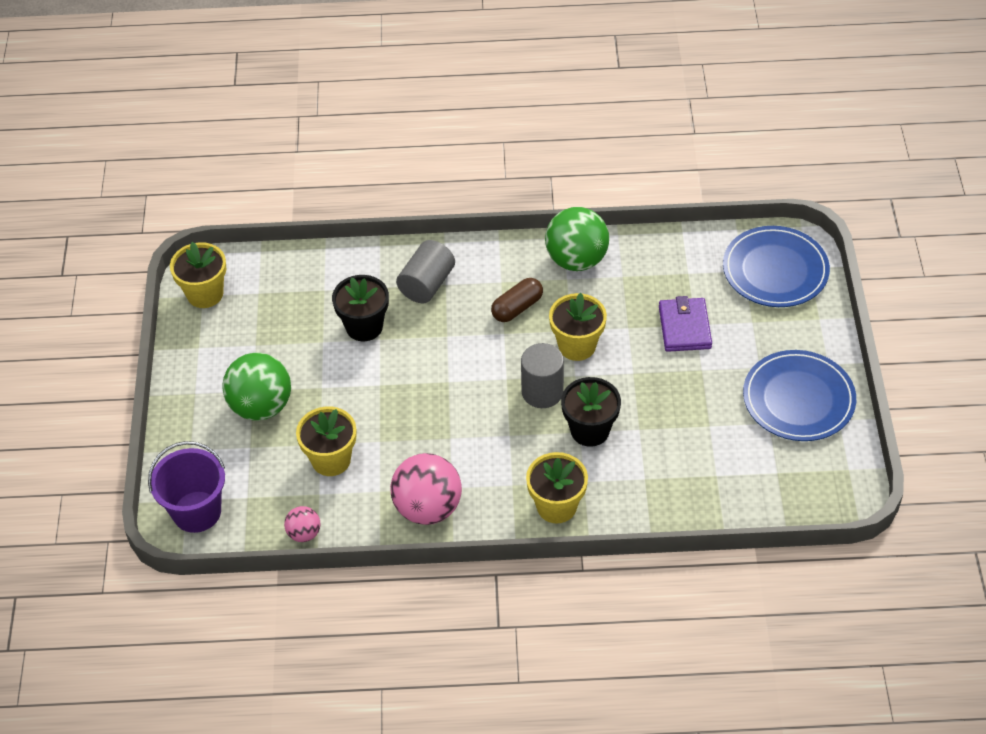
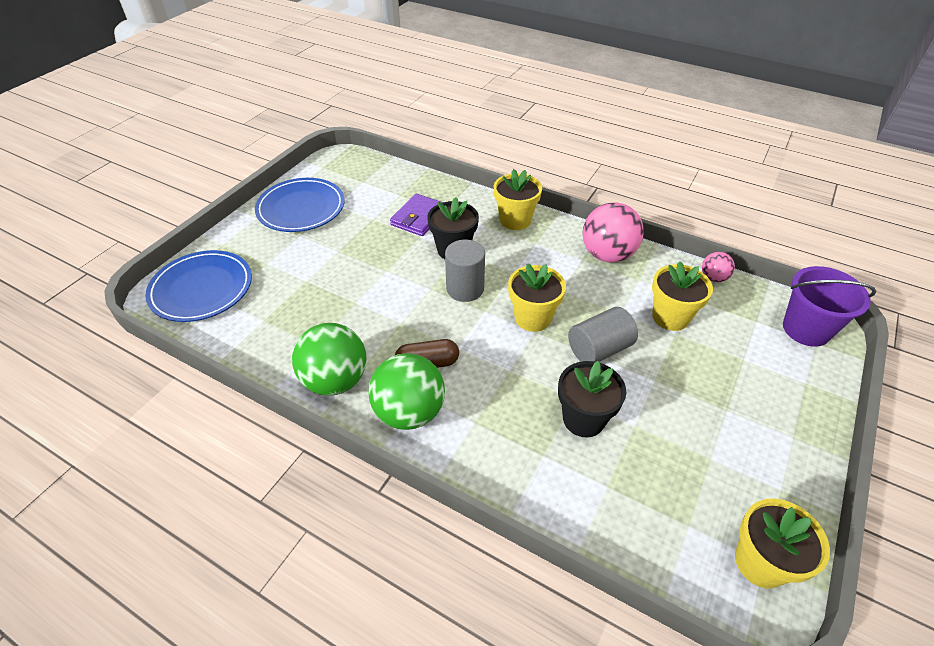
camera: 150 degrees left, 5 degrees down
green ball [222,352,291,421] -> green ball moved to [368,353,445,430]
grey cylinder [396,240,455,303] -> grey cylinder moved to [568,307,638,362]
yellow flower pot [549,293,607,361] -> yellow flower pot moved to [508,263,566,332]
purple wallet [659,296,712,352] -> purple wallet moved to [390,194,443,236]

